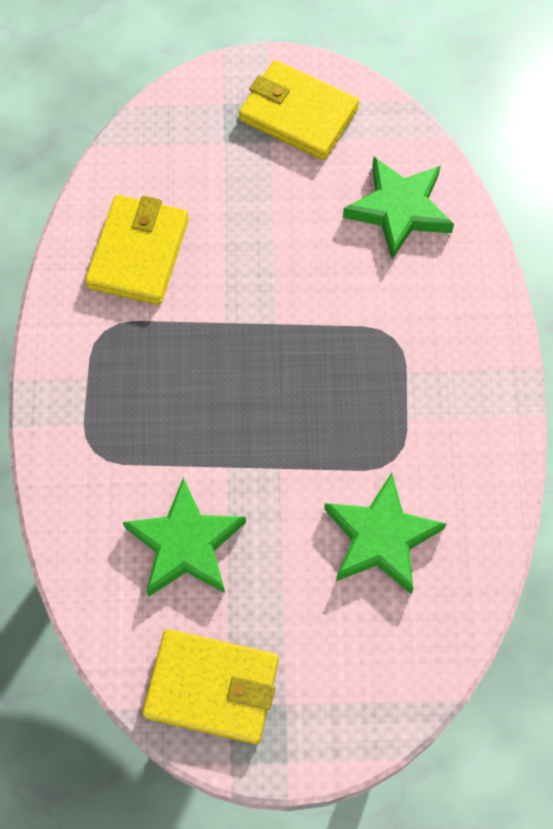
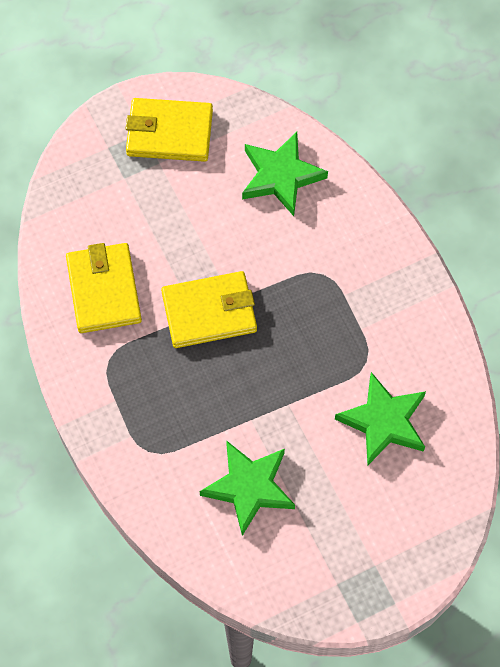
camera: 25 degrees left, 0 degrees up
yellow wallet [142,629,279,744] -> yellow wallet moved to [161,271,257,348]

